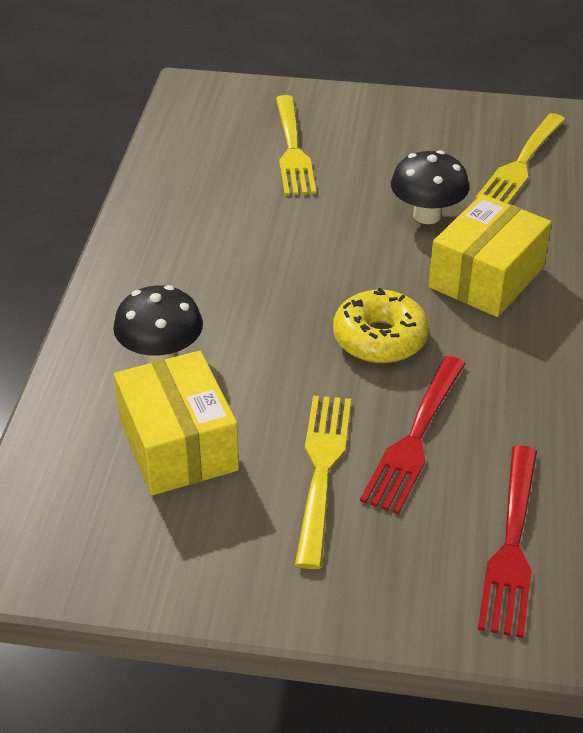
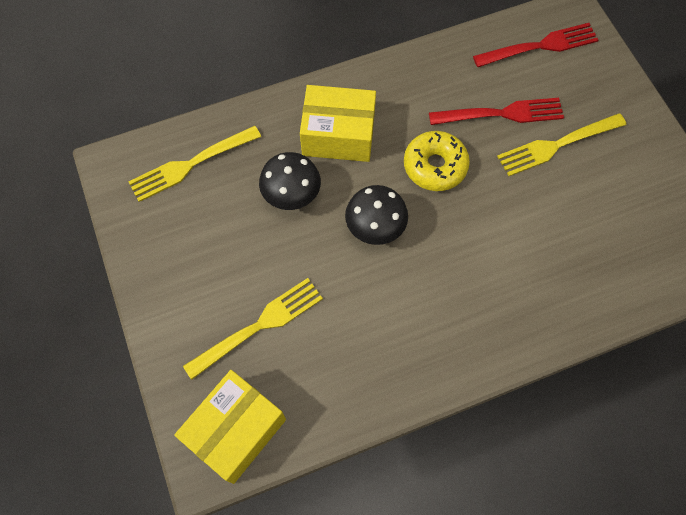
camera: 120 degrees left, 25 degrees up
black mushroom [113,285,203,364] -> black mushroom moved to [345,185,408,245]
yellow box [114,351,239,495] -> yellow box moved to [174,370,286,484]
yellow fork [475,113,566,204] -> yellow fork turned 150 degrees clockwise [128,126,261,202]

